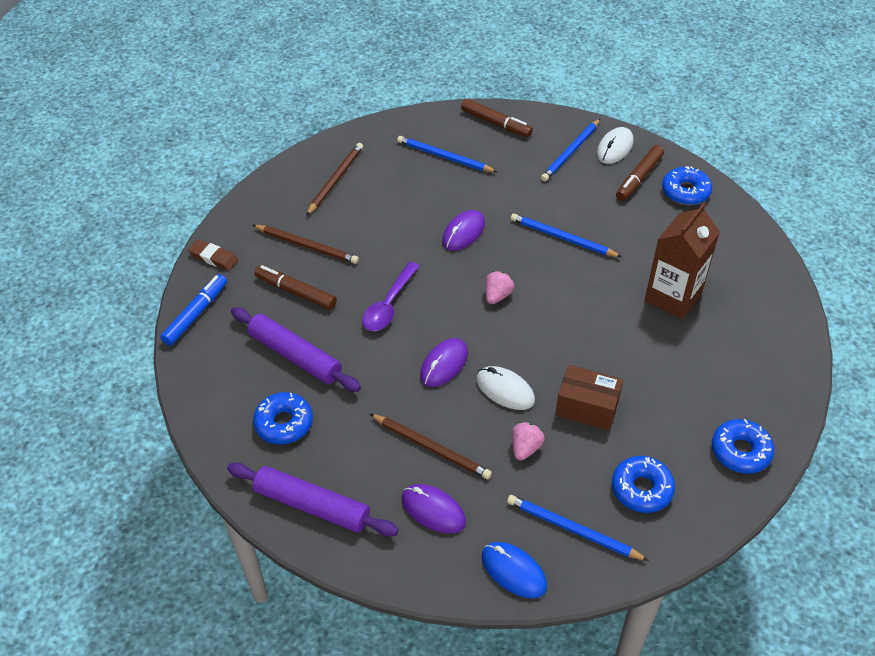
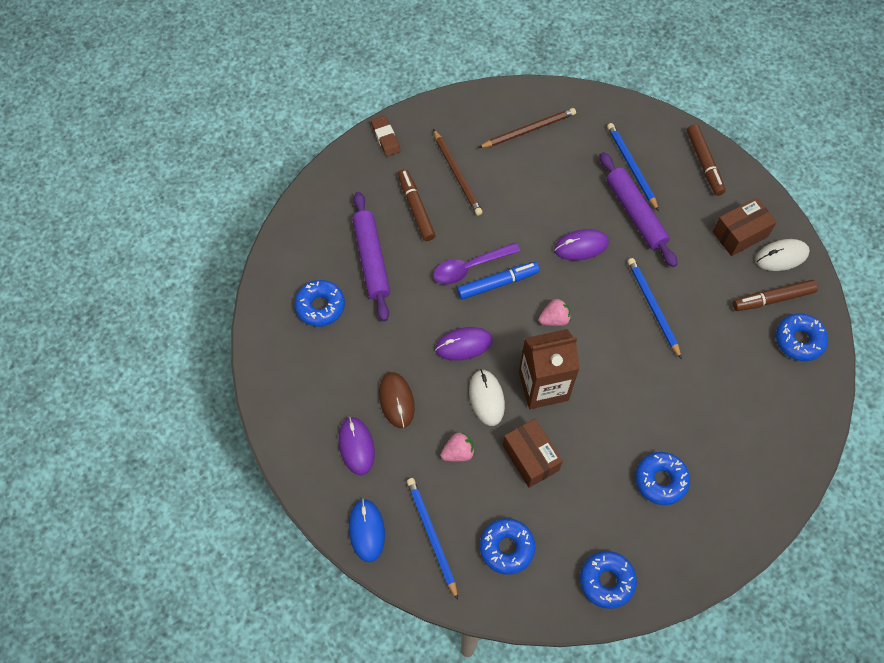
camera: 40 degrees right, 15 degrees up
blue marker [160,274,227,346] -> blue marker moved to [457,262,540,300]
purple rolling pin [227,463,398,537] -> purple rolling pin moved to [600,152,678,267]
brown pencil [370,414,492,479] -> brown mouse [379,372,415,428]
blue pencil [541,119,600,182] -> brown box [712,198,777,256]
brown carton [645,203,720,319] -> brown carton moved to [519,329,580,409]
none -> blue donut [635,452,690,505]

